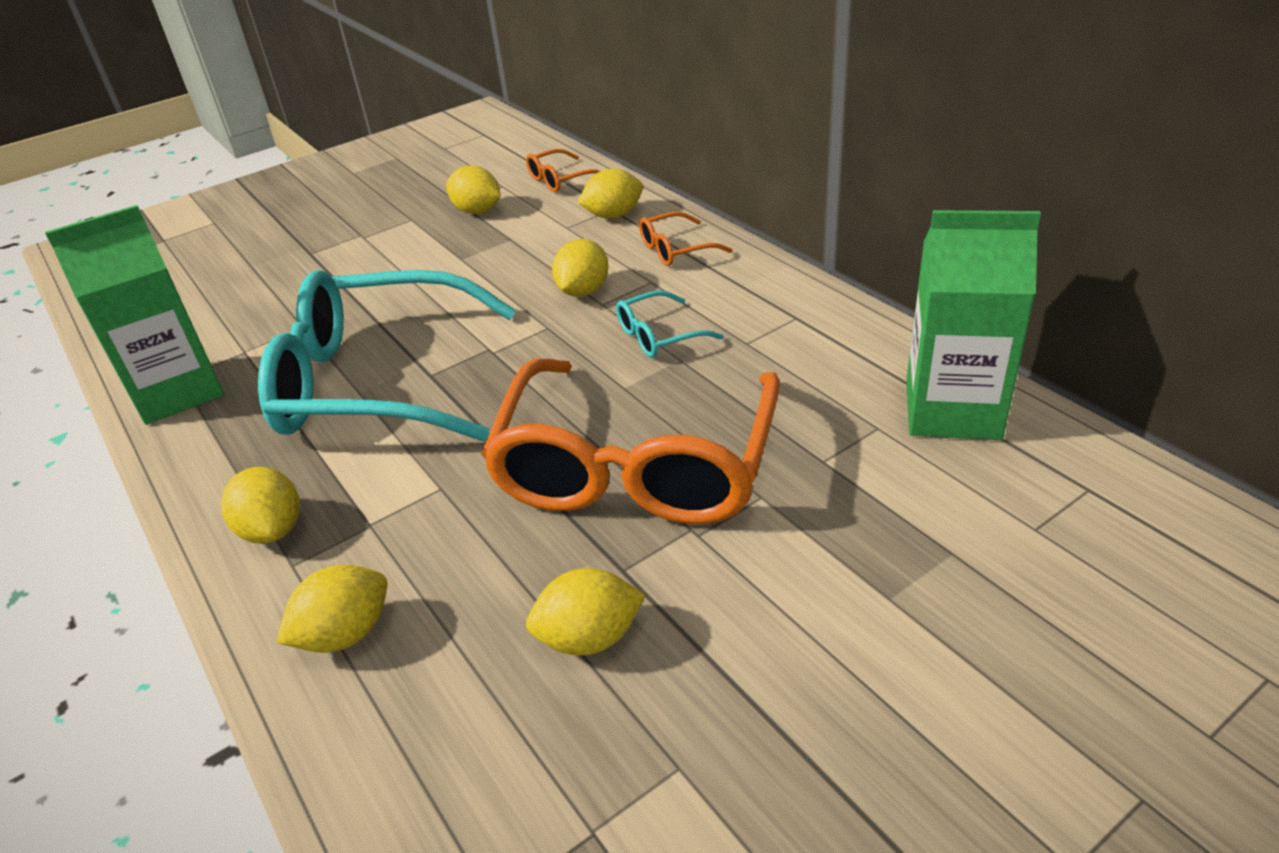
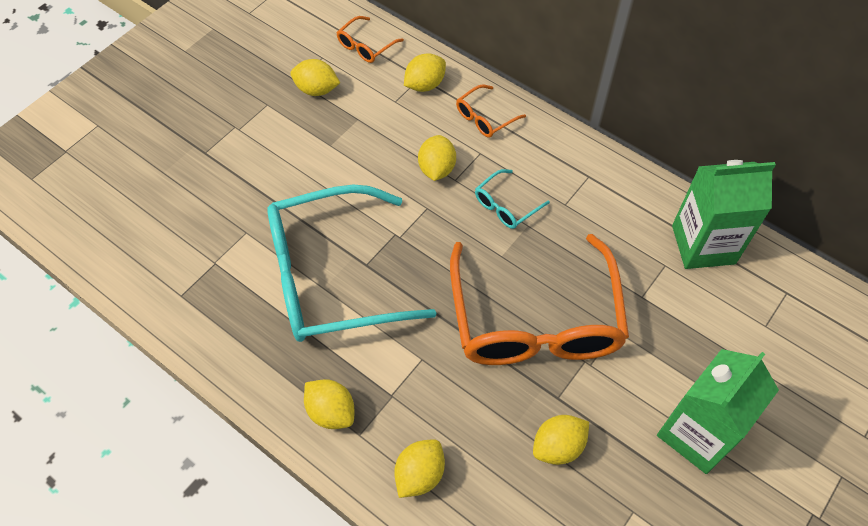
camera: 20 degrees left, 20 degrees up
green carton [45,205,224,425] -> green carton moved to [657,349,779,474]

